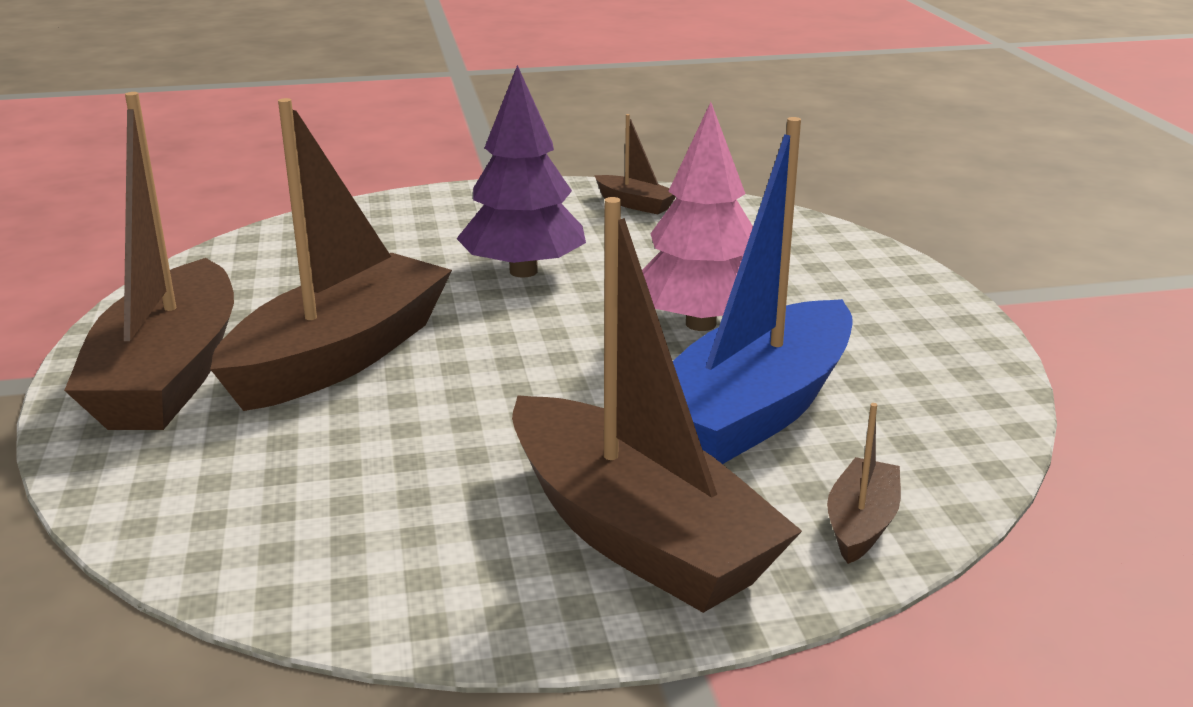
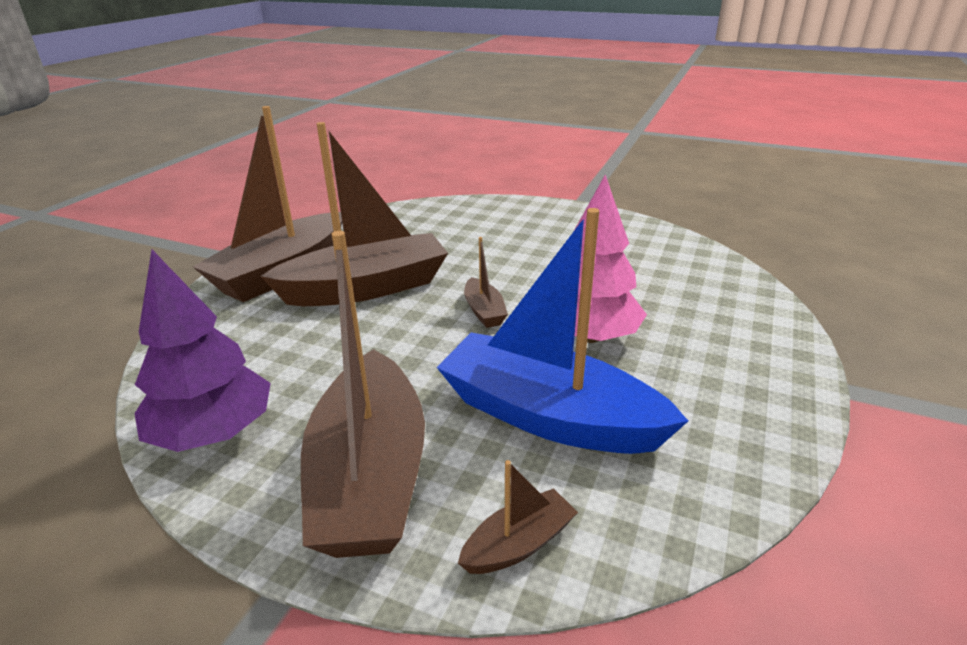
camera: 35 degrees right, 5 degrees up
purple tree [456,65,586,277] -> purple tree moved to [134,250,271,452]
brown boat [594,114,676,214] -> brown boat moved to [464,237,508,328]
blue boat [673,117,853,464] -> blue boat turned 45 degrees clockwise [437,208,688,454]

